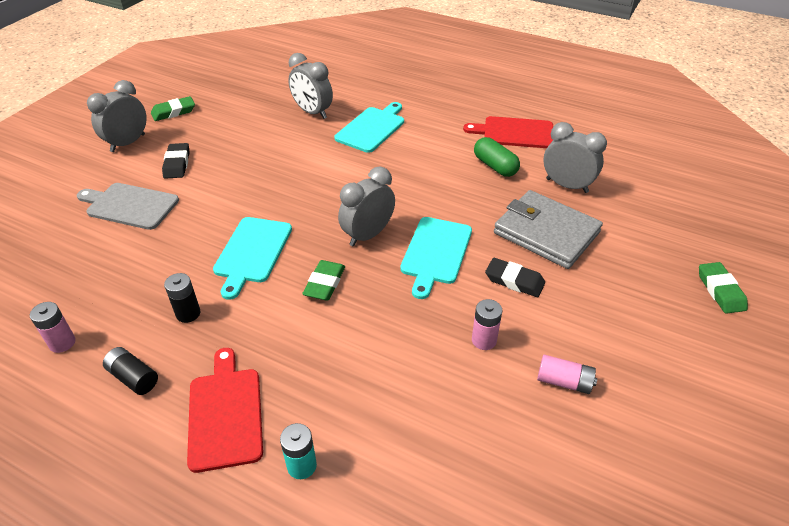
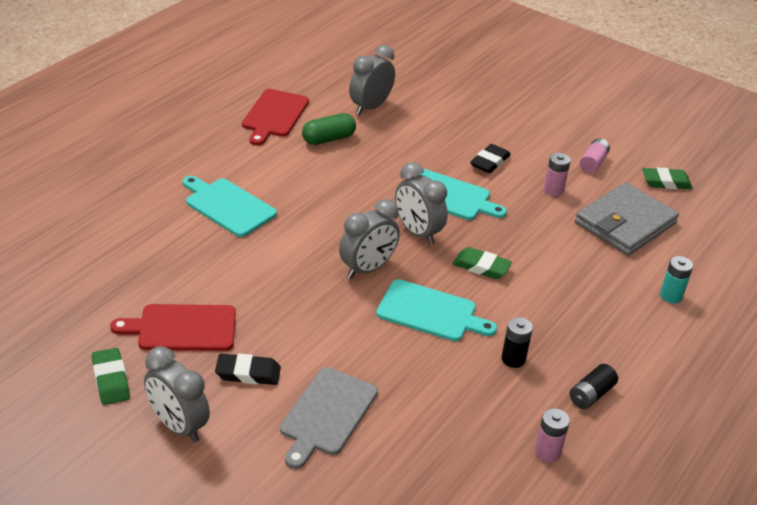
camera: 85 degrees left, 5 degrees down
red cutting board [187,348,263,473] -> red cutting board moved to [110,304,236,351]
grey clock [288,53,333,119] -> grey clock moved to [339,199,400,279]
grey wallet [494,190,603,269] -> grey wallet moved to [575,182,679,255]
green eraser [699,262,748,314] -> green eraser moved to [642,167,693,189]

